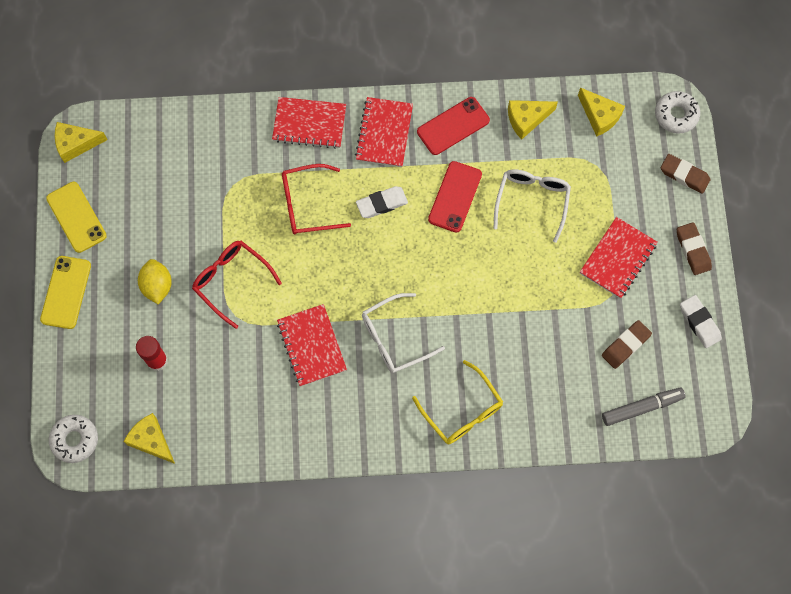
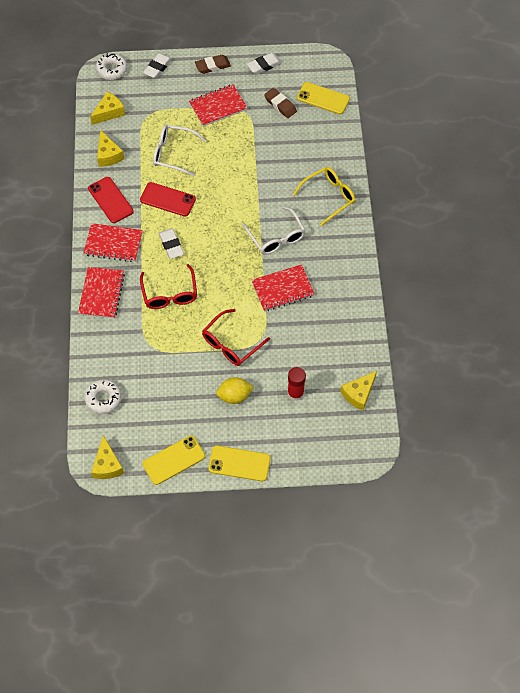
camera: 90 degrees left, 10 degrees down
white donut [49,415,98,463] -> white donut moved to [84,379,122,414]
red notebook [580,217,658,299] -> red notebook turned 60 degrees counterclockwise [189,84,248,127]
grey marker [602,387,686,426] -> yellow phone [297,82,350,114]
brown eraser [661,154,711,194] -> white eraser [143,53,172,78]

